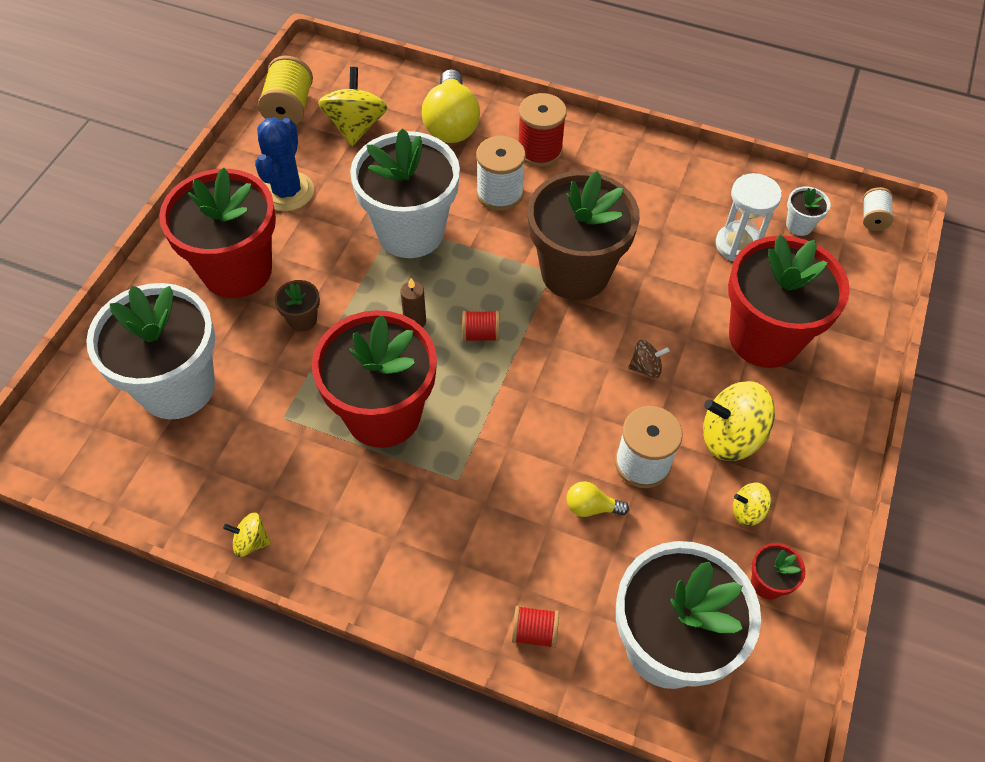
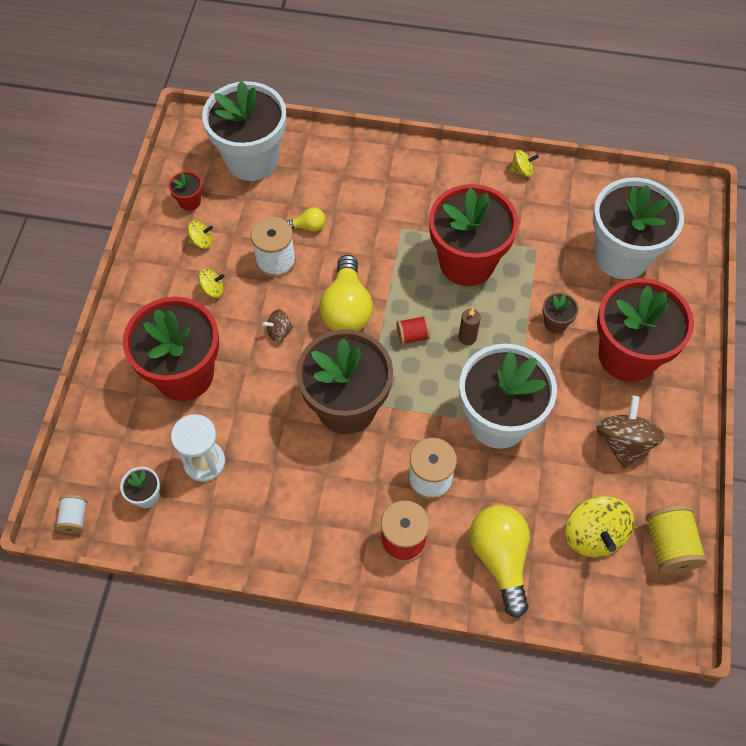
camera: 170 degrees right, 5 degrees up
blue cactus [255,117,314,211] -> brown spinning top [596,396,665,469]
red spool [512,606,559,648] -> none
yellow spinning top [703,381,775,461] -> yellow spinning top [198,269,225,298], size x0.52
none -> yellow light bulb [319,255,373,331]

